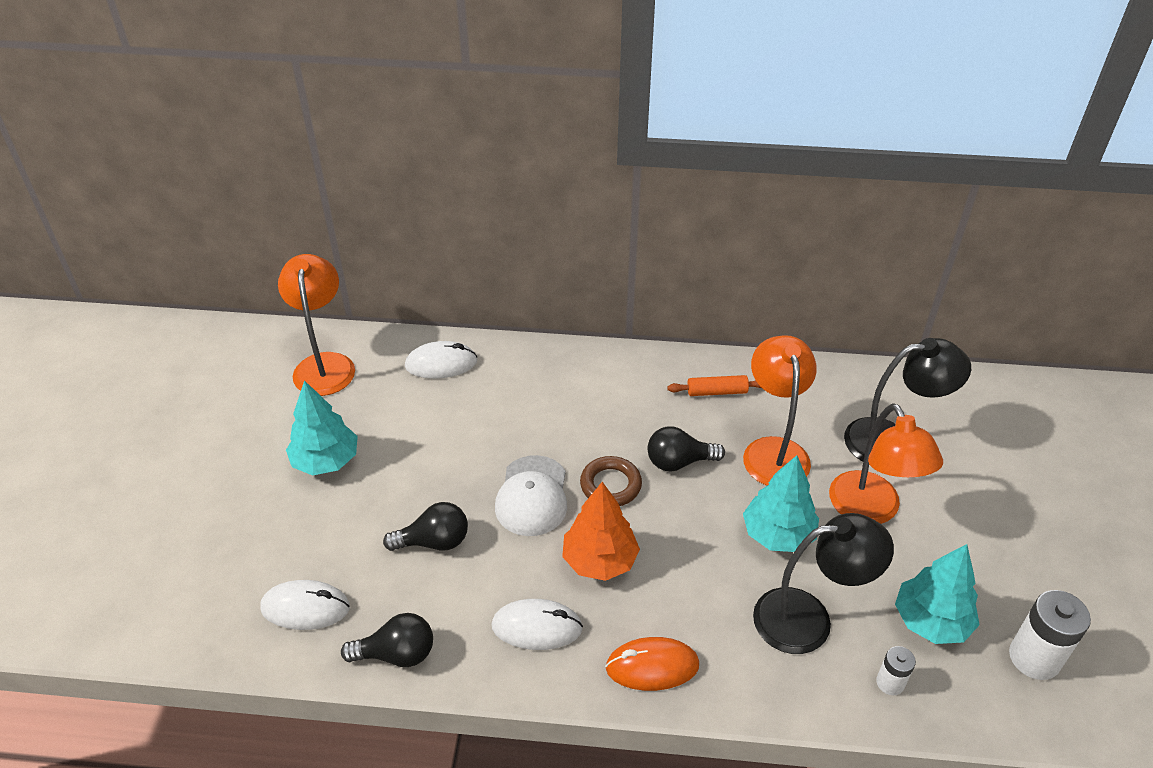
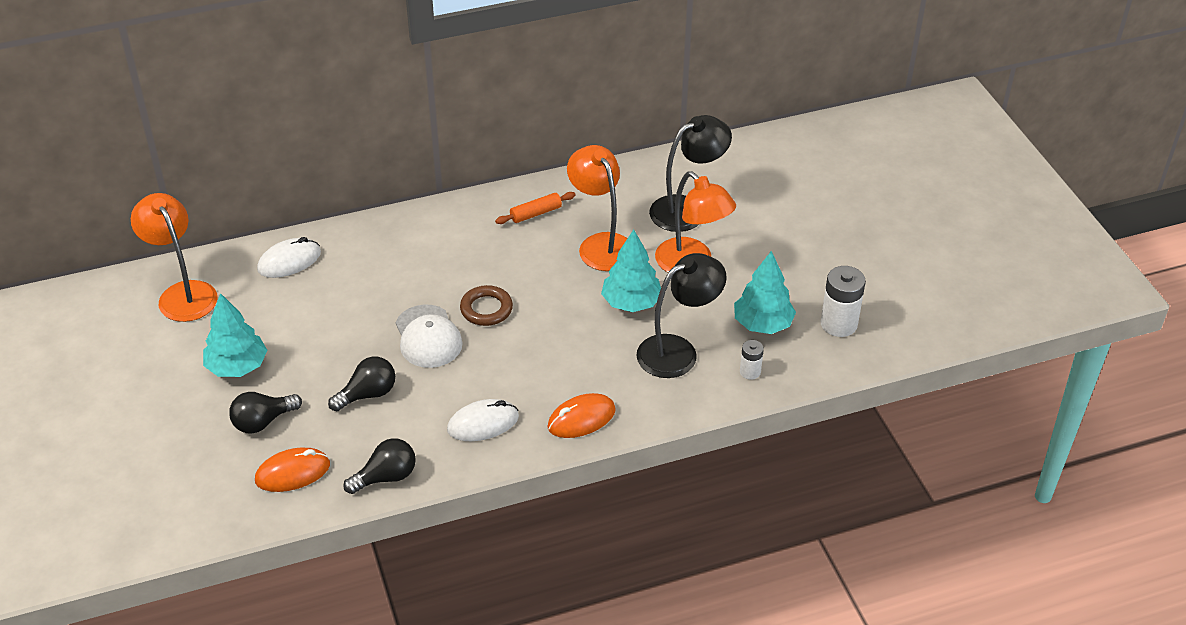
camera: 25 degrees left, 0 degrees up
white mouse [260,580,350,630] -> orange mouse [255,448,330,492]
orange tree [562,482,640,581] -> none
black light bulb [648,426,725,471] -> black light bulb moved to [229,392,302,434]

